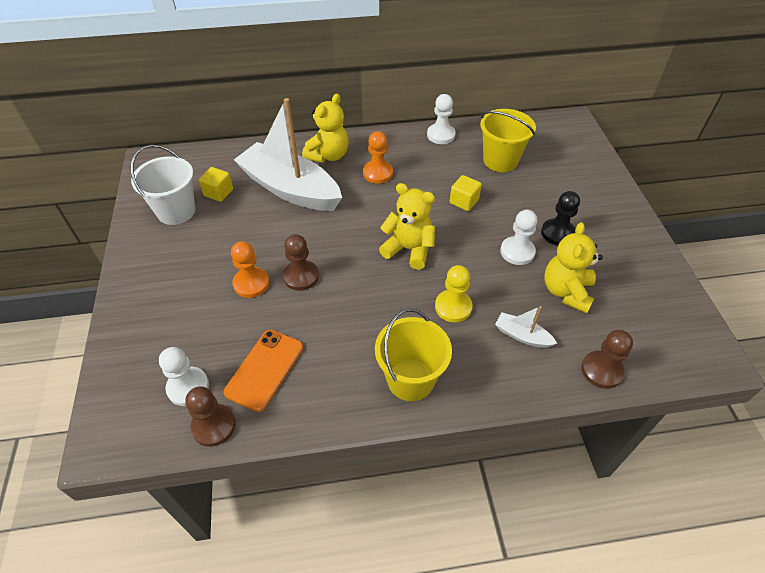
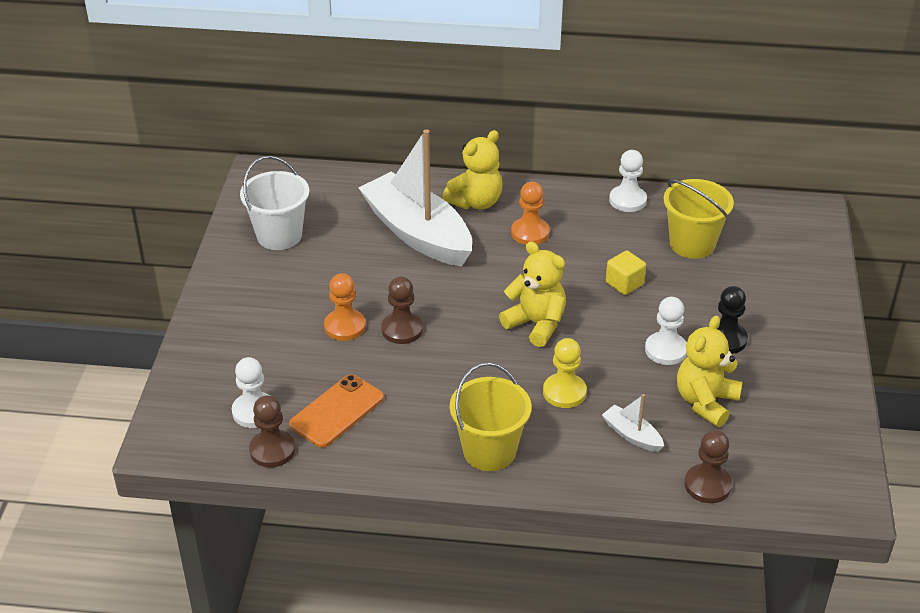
camera: 15 degrees right, 10 degrees down
yellow cube [199,167,233,202] -> none

